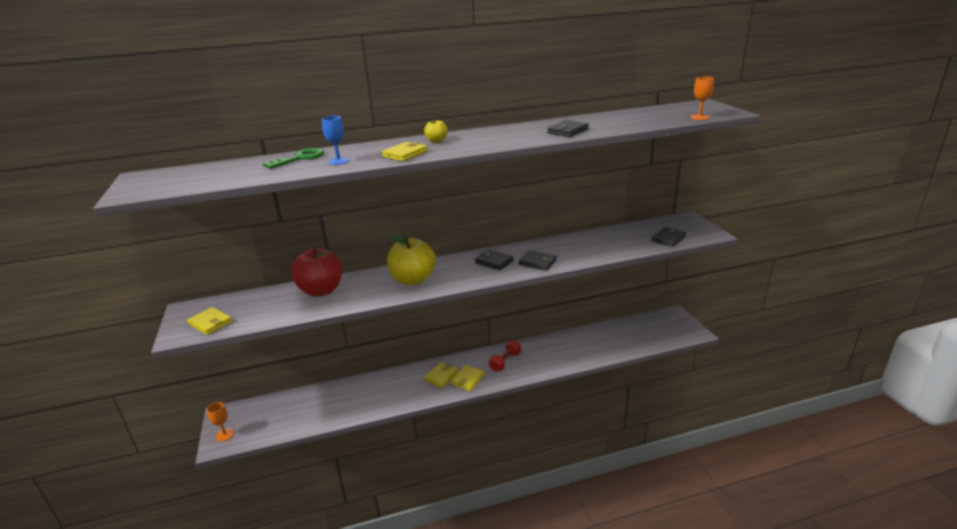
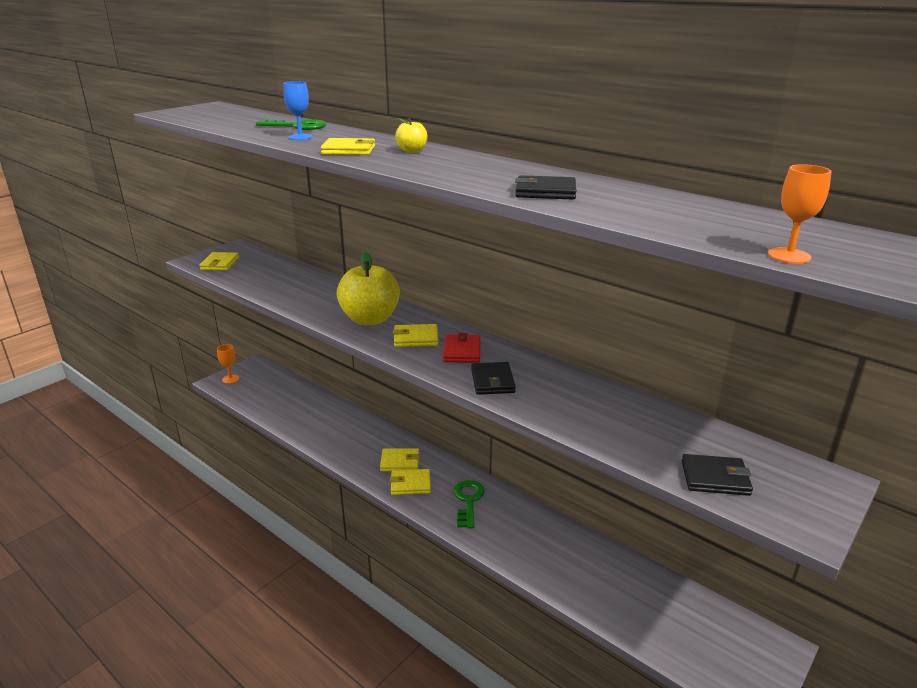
camera: 55 degrees right, 0 degrees up
red apple [291,248,342,297] -> none
black wallet [475,249,514,270] -> red wallet [443,333,480,363]
red dumbbell [489,340,521,372] -> green key [453,480,485,528]
none -> yellow wallet [393,324,439,347]

